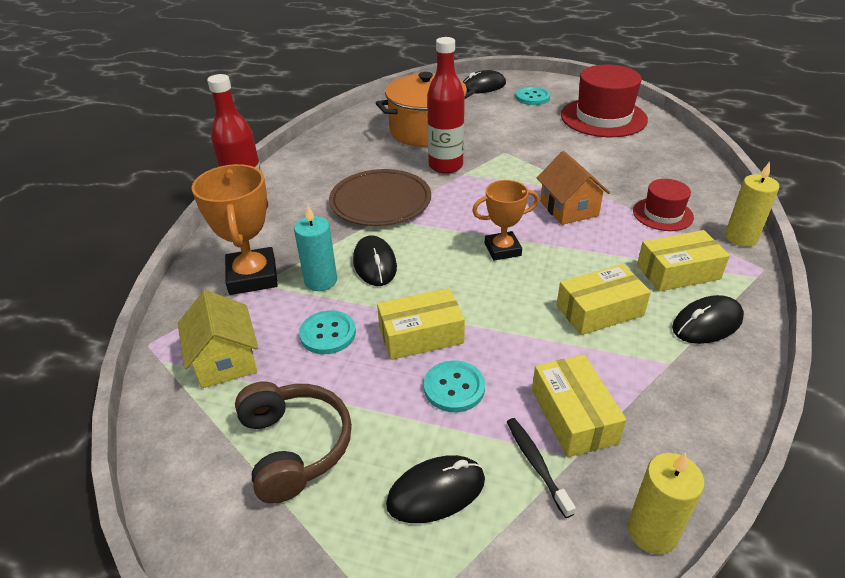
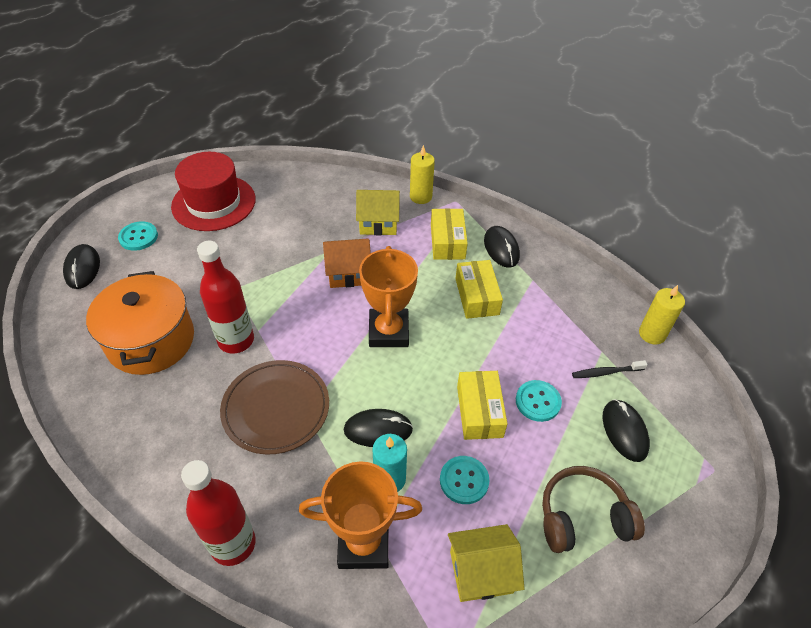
camera: 80 degrees left, 10 degrees up
orange trophy [472,180,539,261] -> orange trophy [359,246,418,347], size x1.54
yellow box [532,355,626,457] -> none
red hat [633,179,694,231] -> yellow house [356,190,400,235]

